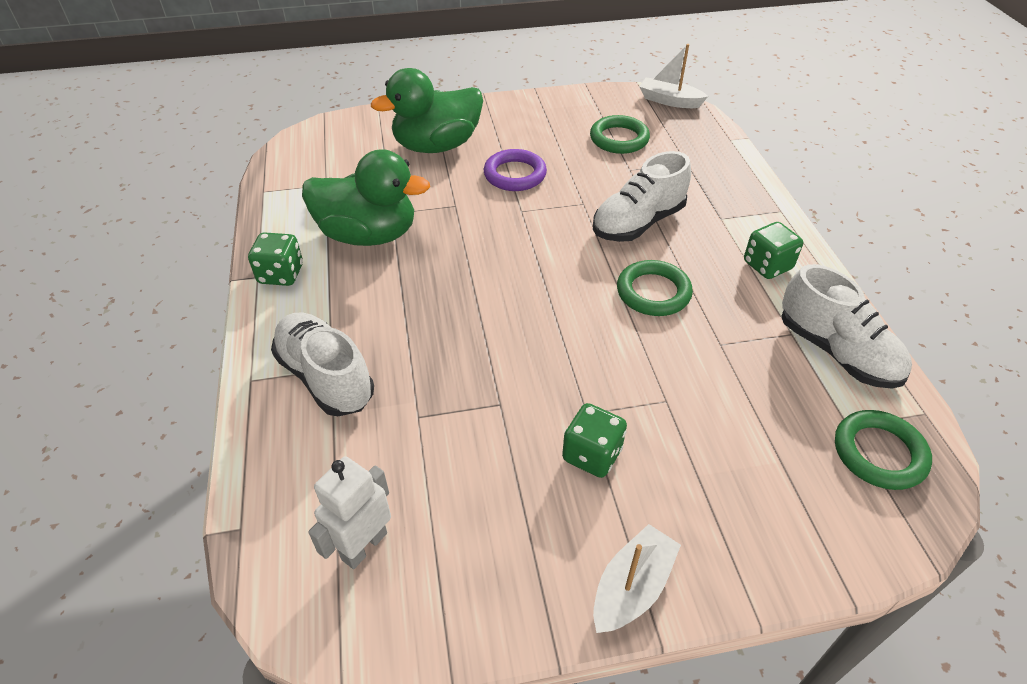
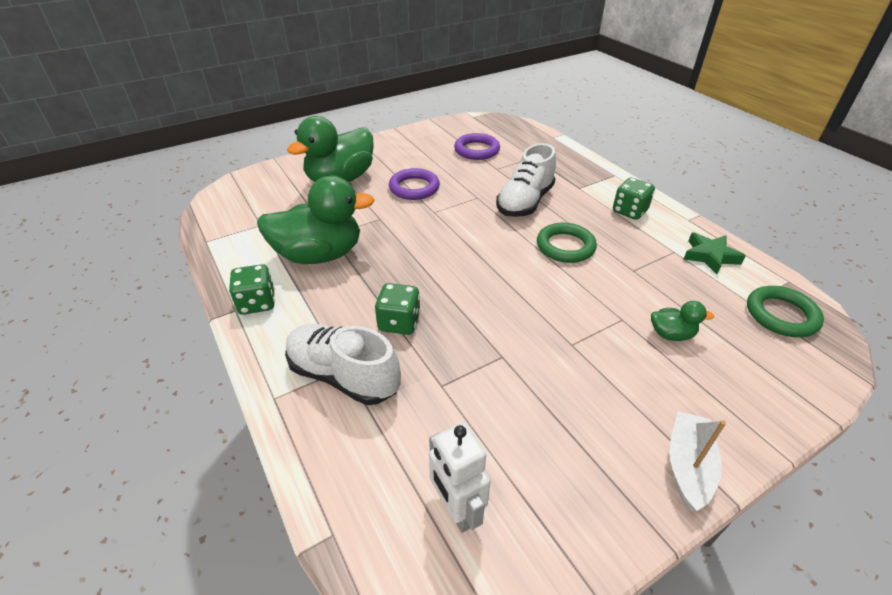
camera: 20 degrees left, 5 degrees down
white robot [308,456,391,569] -> white robot turned 45 degrees counterclockwise [429,422,490,533]
green dice [562,403,627,478] -> green dice moved to [375,283,421,335]
green ring [590,115,650,154] -> purple ring [454,133,500,160]
white boat [639,44,708,108] -> none
white shoe [781,264,912,388] -> green star [684,232,746,275]
none -> green duck [651,301,714,341]

